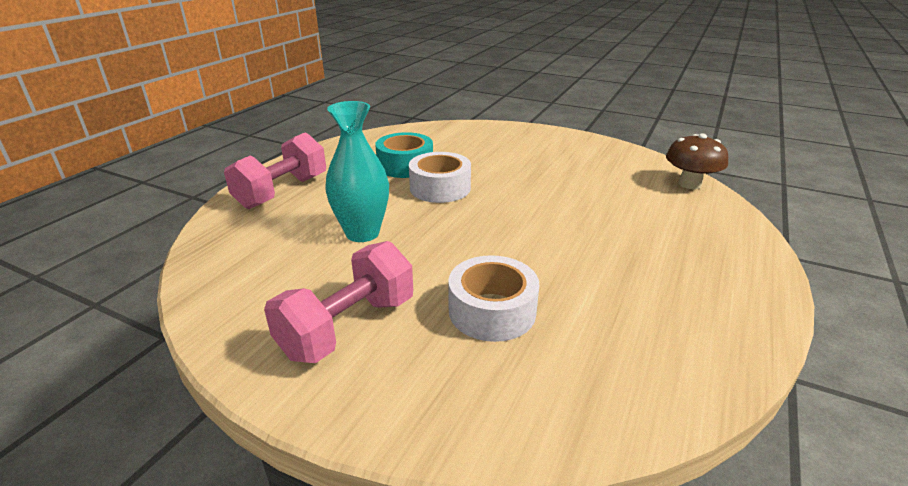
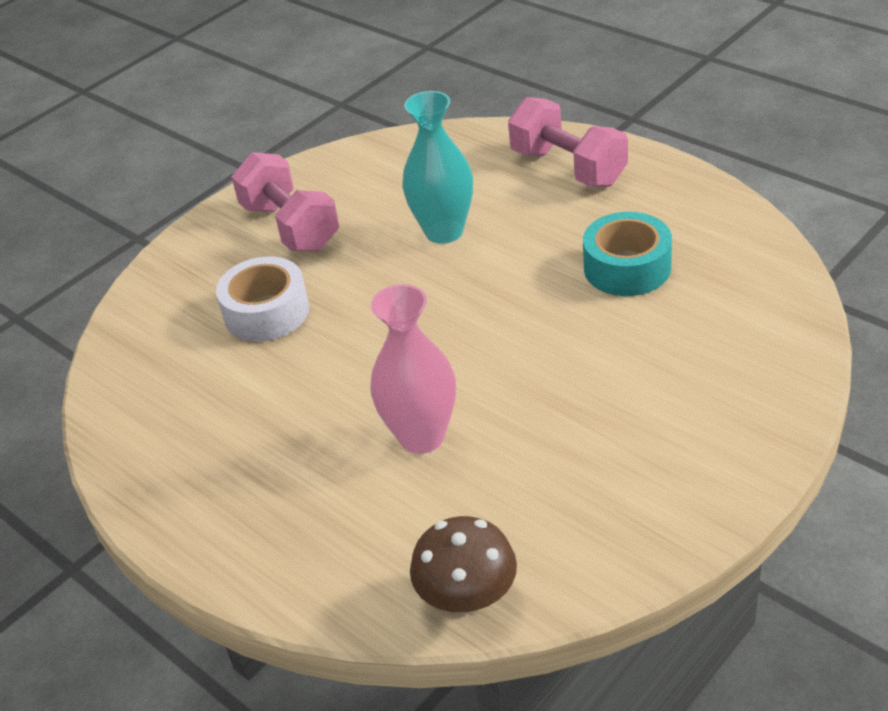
camera: 110 degrees right, 10 degrees up
white tape [409,152,471,203] -> none
none -> pink vase [370,284,456,454]

